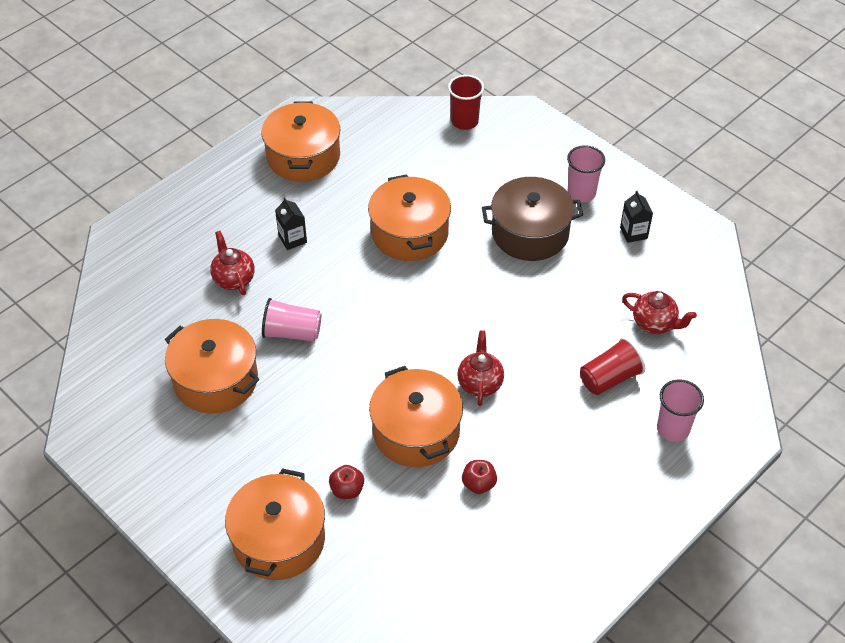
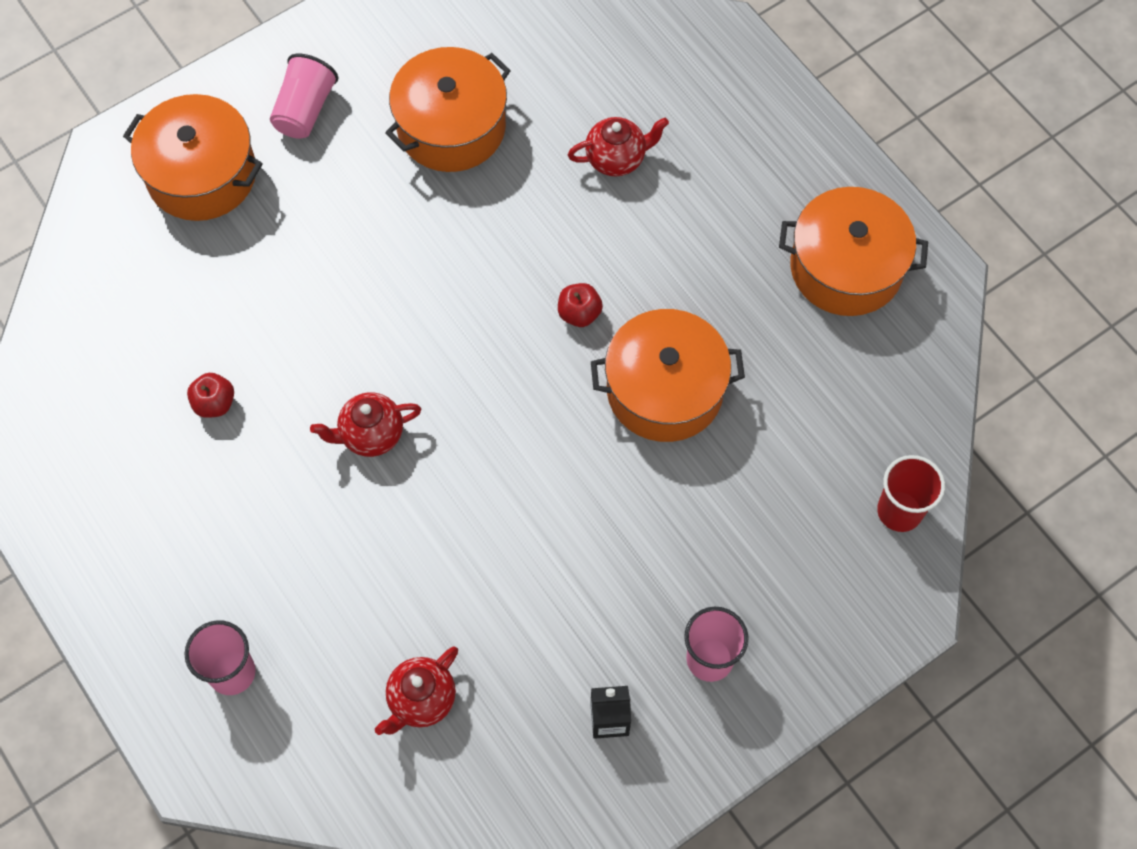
camera: 100 degrees right, 15 degrees up
pink cup [262,298,322,342] -> pink cup moved to [270,54,338,139]
black carton [275,197,307,250] -> none
red apple [329,465,364,499] -> red apple moved to [558,283,603,327]
orange pot [369,366,463,467] -> none
red teapot [457,330,504,406] -> red teapot turned 150 degrees clockwise [310,392,422,457]
brown pot [482,177,583,261] -> none
red cup [580,338,645,395] -> none

